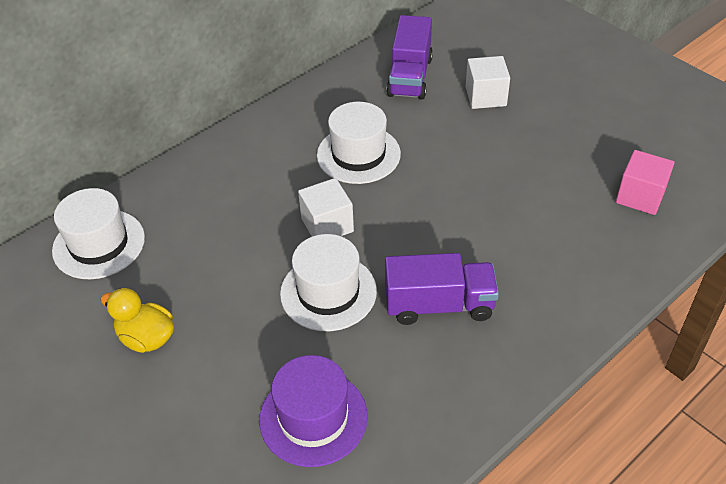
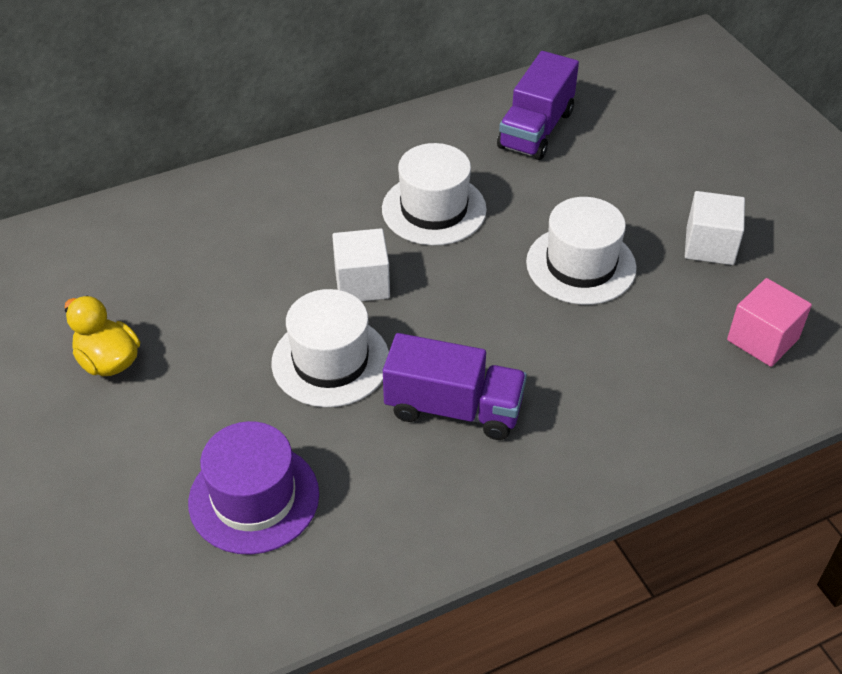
camera: 15 degrees right, 0 degrees up
white hat [52,188,145,279] -> white hat moved to [526,197,637,305]
white cube [466,56,510,109] -> white cube moved to [685,191,745,265]

